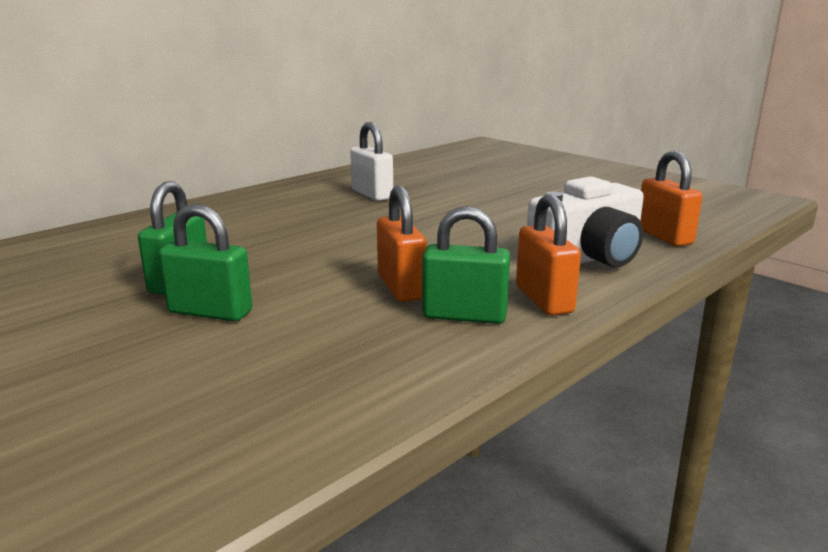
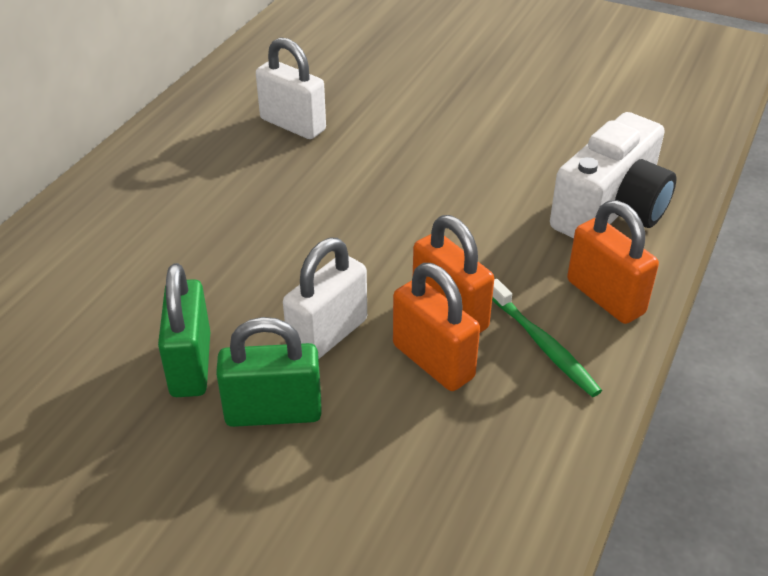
camera: 20 degrees left, 20 degrees up
green padlock [422,206,510,324] -> green toothbrush [492,279,602,397]
orange padlock [640,151,702,246] -> orange padlock moved to [393,263,480,391]
none -> white padlock [283,238,367,359]

